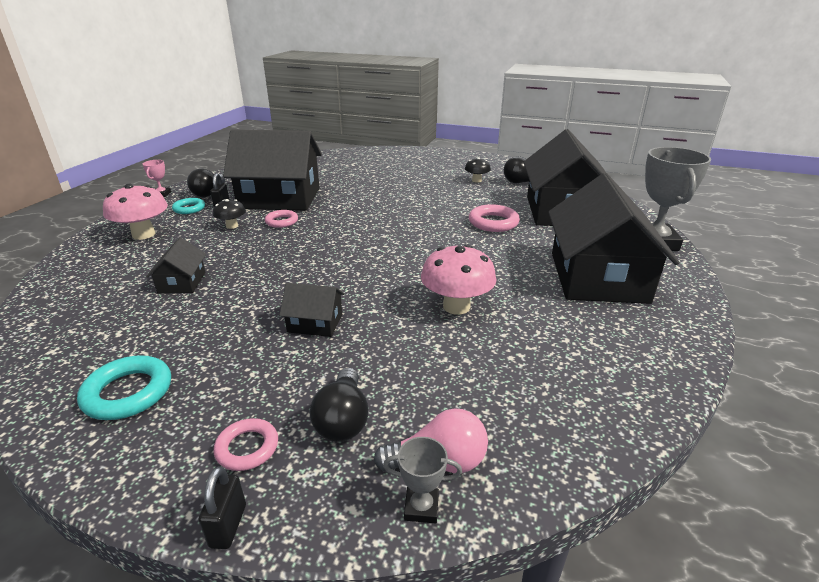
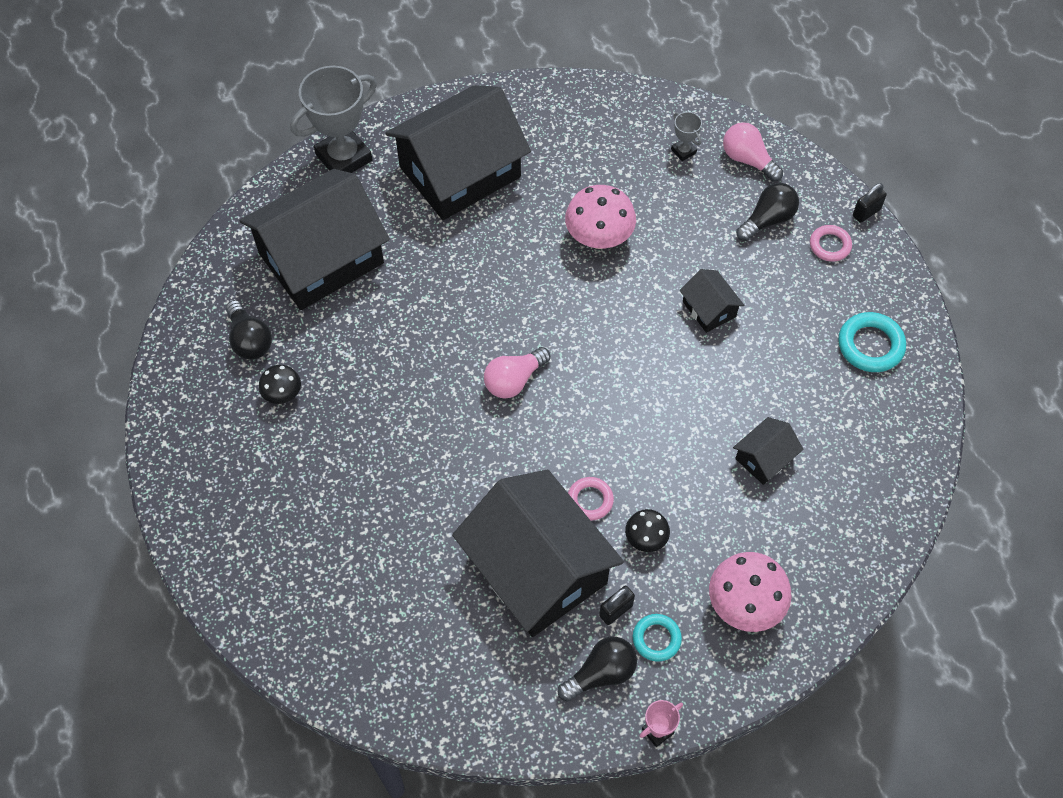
camera: 130 degrees left, 30 degrees up
grey trophy [383,437,462,523] -> grey trophy moved to [671,112,702,161]
pink ring [469,204,520,232] -> none
none -> pink light bulb [484,347,550,399]

